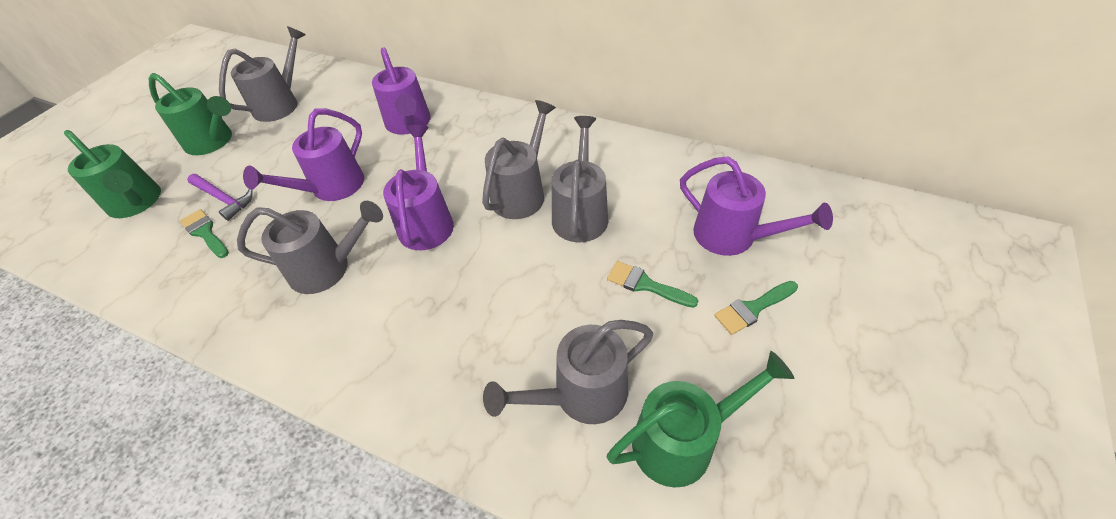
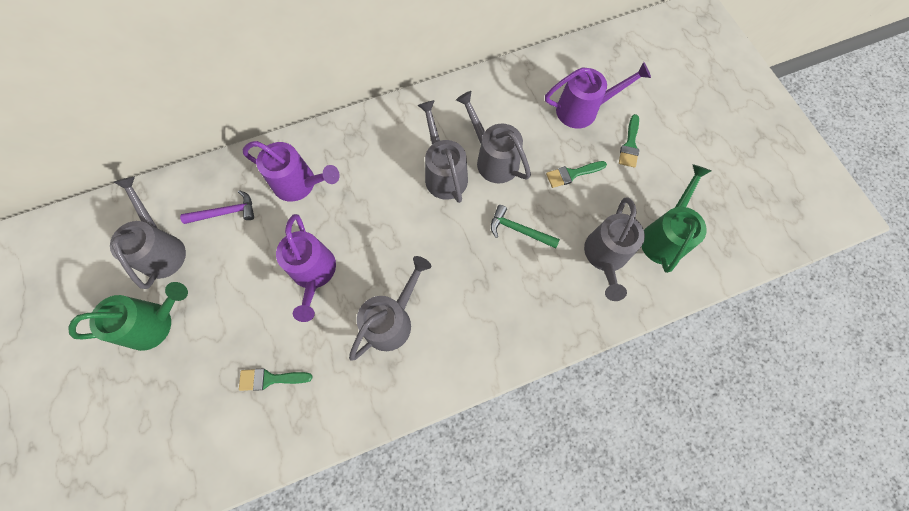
camera: 50 degrees left, 20 degrees up
green watering can [64,130,161,218] -> none
purple hammer [187,174,252,221] -> purple hammer moved to [180,190,254,224]
purple watering can [383,125,454,250] -> none
none -> green hammer [491,205,560,249]

